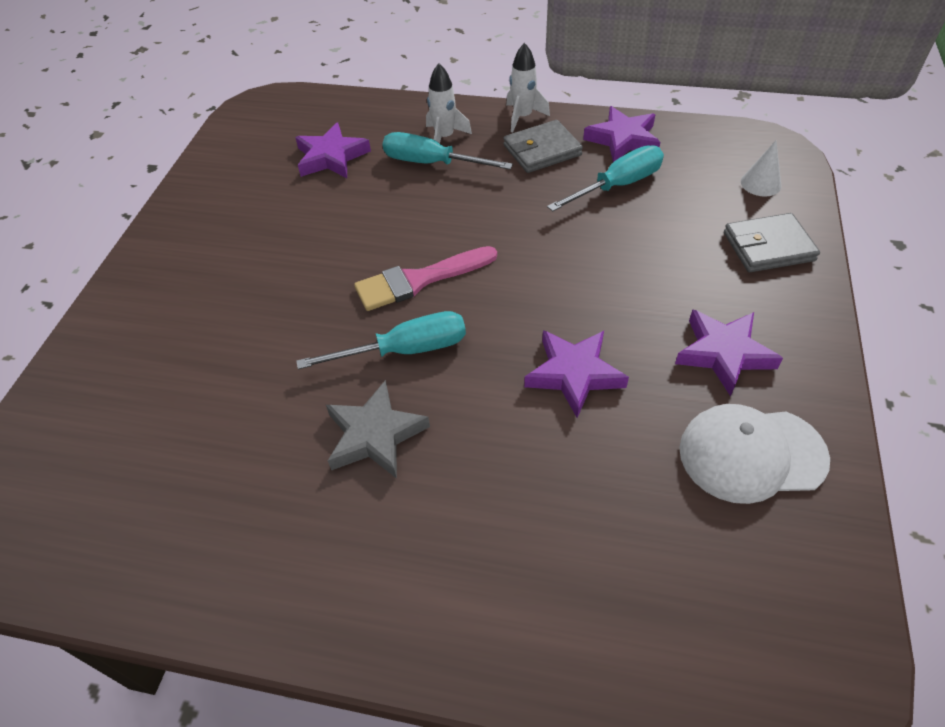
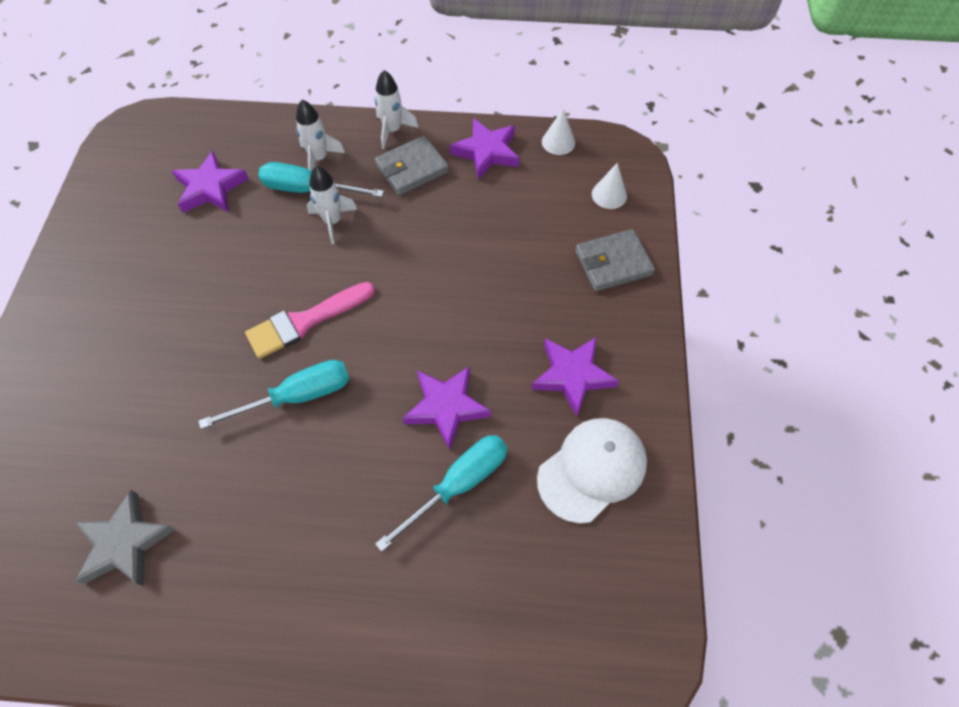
camera: 10 degrees left, 10 degrees up
grey star [326,380,430,479] -> grey star moved to [75,490,176,586]
turquoise screwdriver [547,145,664,212] -> turquoise screwdriver moved to [375,435,508,552]
white cap [679,404,830,504] -> white cap turned 150 degrees clockwise [537,418,647,523]
none -> white rocket [307,165,357,244]
none -> white cone [542,109,575,155]

